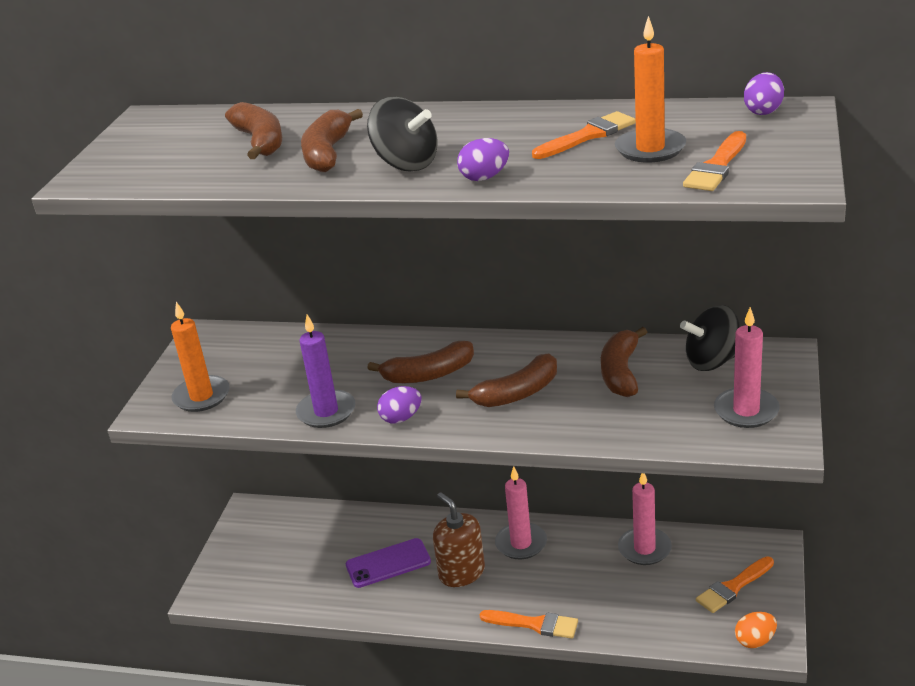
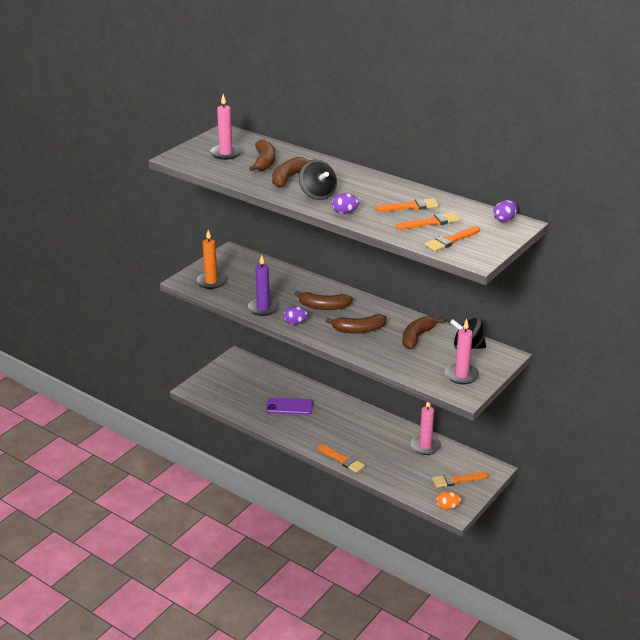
camera: 20 degrees right, 0 degrees up
brown soap dispenser [433,492,485,587] -> none
pink candle [495,466,547,559] -> pink candle moved to [209,94,242,160]
orange candle [615,16,686,162] -> orange brush [396,212,460,230]

